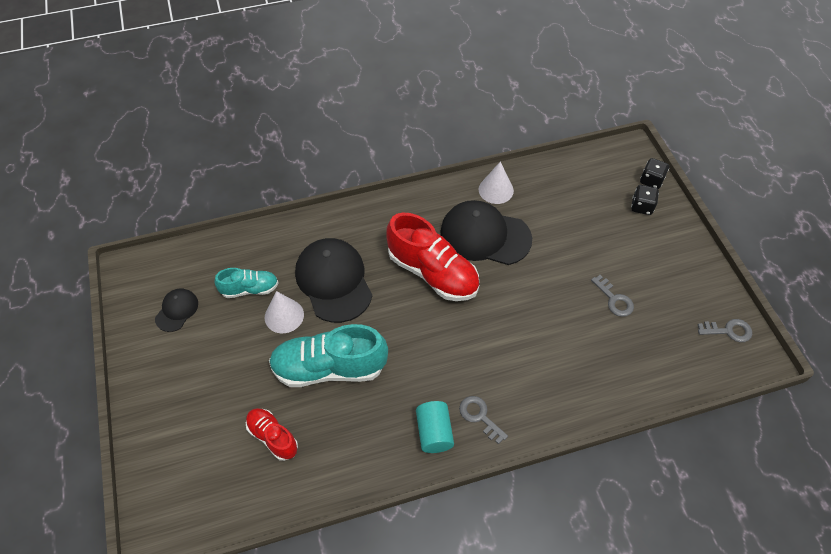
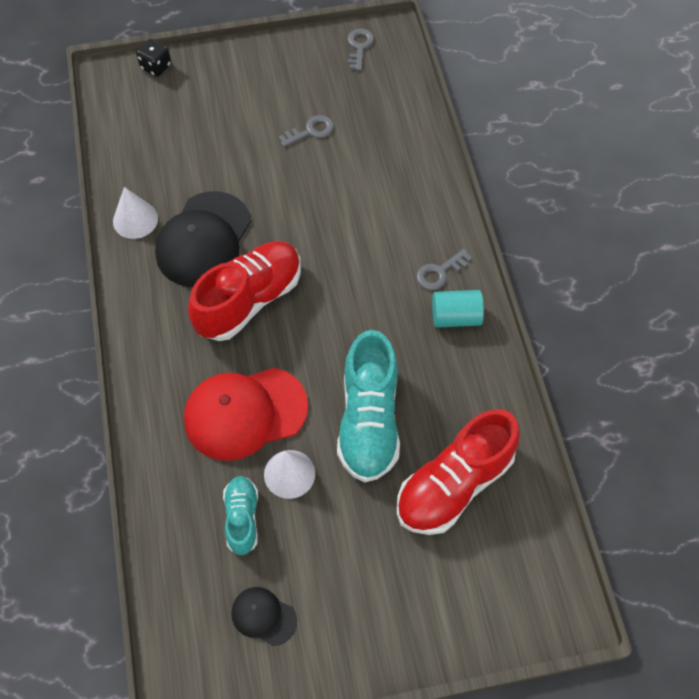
camera: 85 degrees left, 5 degrees up
red shoe [246,408,298,461] -> red shoe [397,409,520,535], size x1.83
black cap [295,238,372,323] -> red cap [184,367,308,461]
black dice [631,185,659,215] -> none

